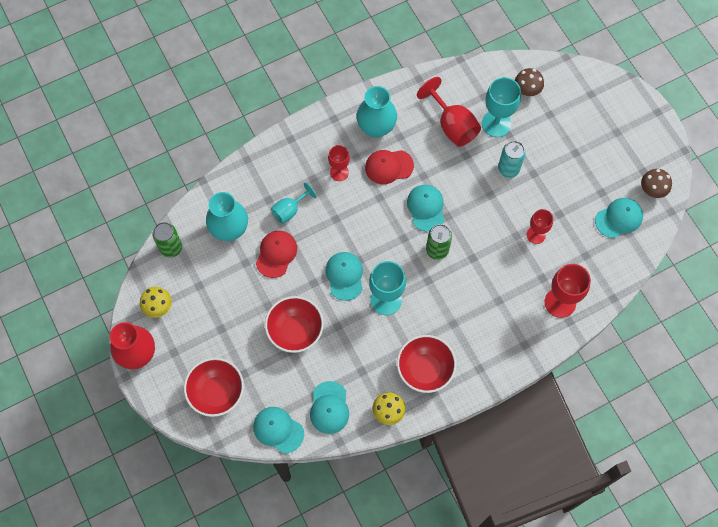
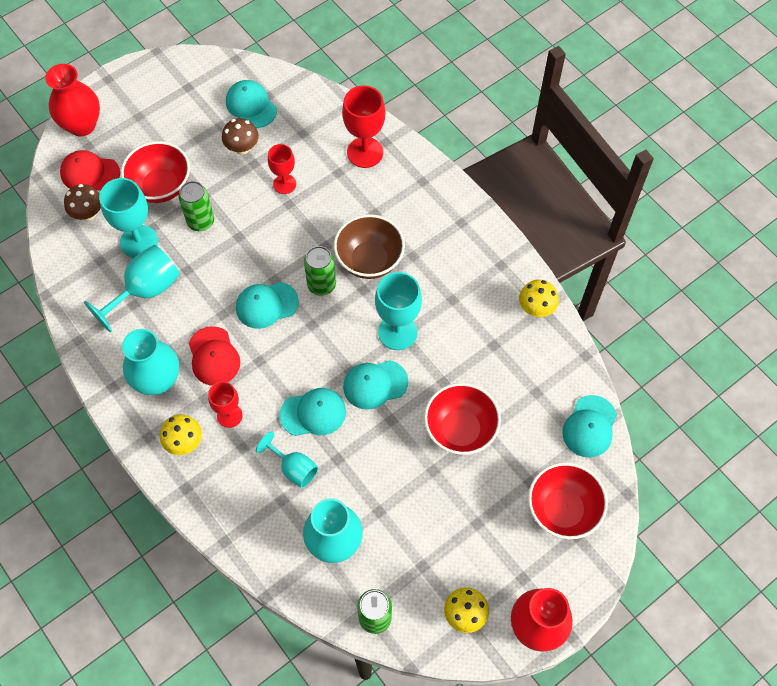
camera: 100 degrees left, 5 degrees down
red cap [256,231,297,278] -> red cap moved to [60,150,120,191]
turquoise cap [310,381,349,434] -> turquoise cap moved to [280,388,346,436]
red bowl [397,335,456,393] -> red bowl moved to [121,141,190,203]
red goblet [417,77,481,147] -> turquoise goblet [84,245,180,332]
turquoise can [498,141,526,178] -> green can [178,181,214,231]
brown mushroom [641,169,672,198] -> brown mushroom moved to [222,118,259,155]
none -> red vase [45,64,100,136]
none -> yellow mushroom [160,415,202,455]
none -> brown bowl [334,214,405,279]

